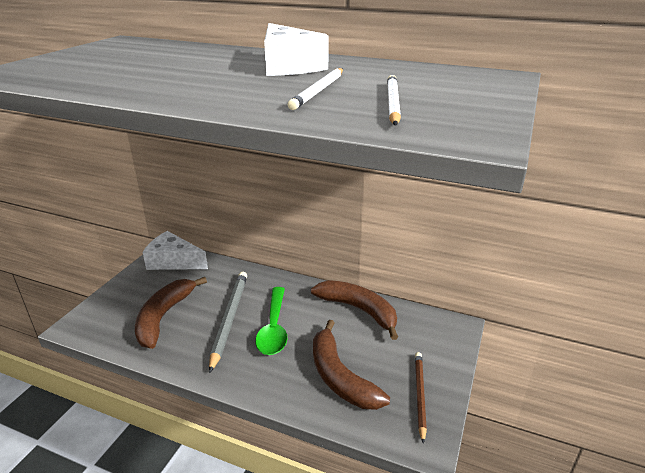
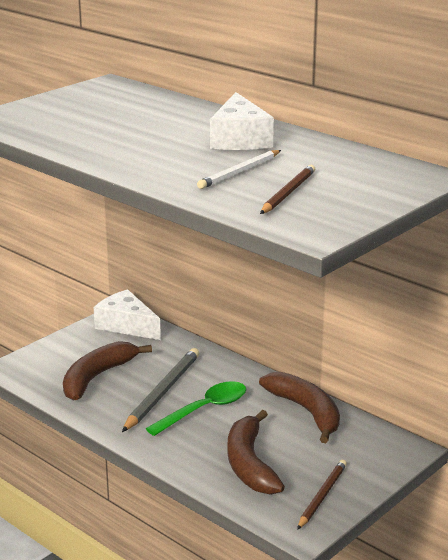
camera: 20 degrees right, 5 degrees down
green spoon [255,287,287,355] -> green spoon turned 150 degrees counterclockwise [146,381,246,436]
white pencil [387,75,401,125] -> brown pencil [260,165,315,214]

